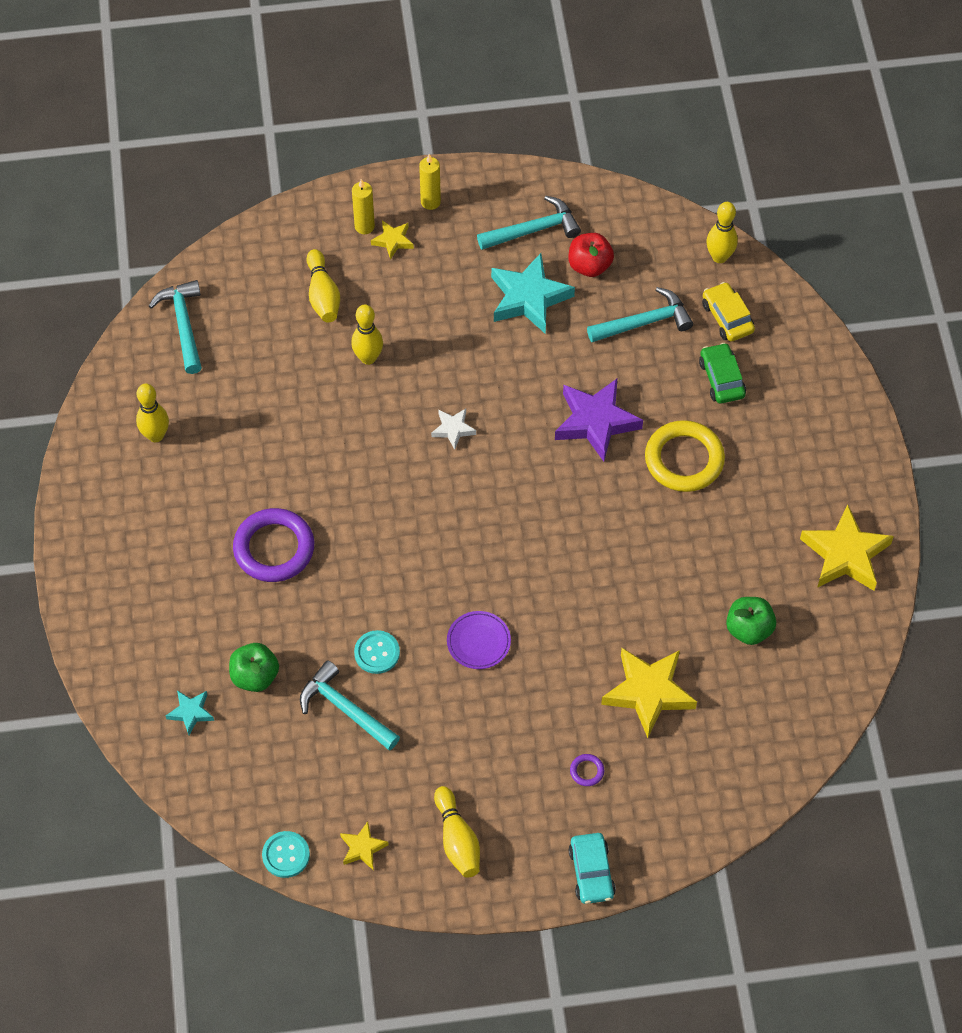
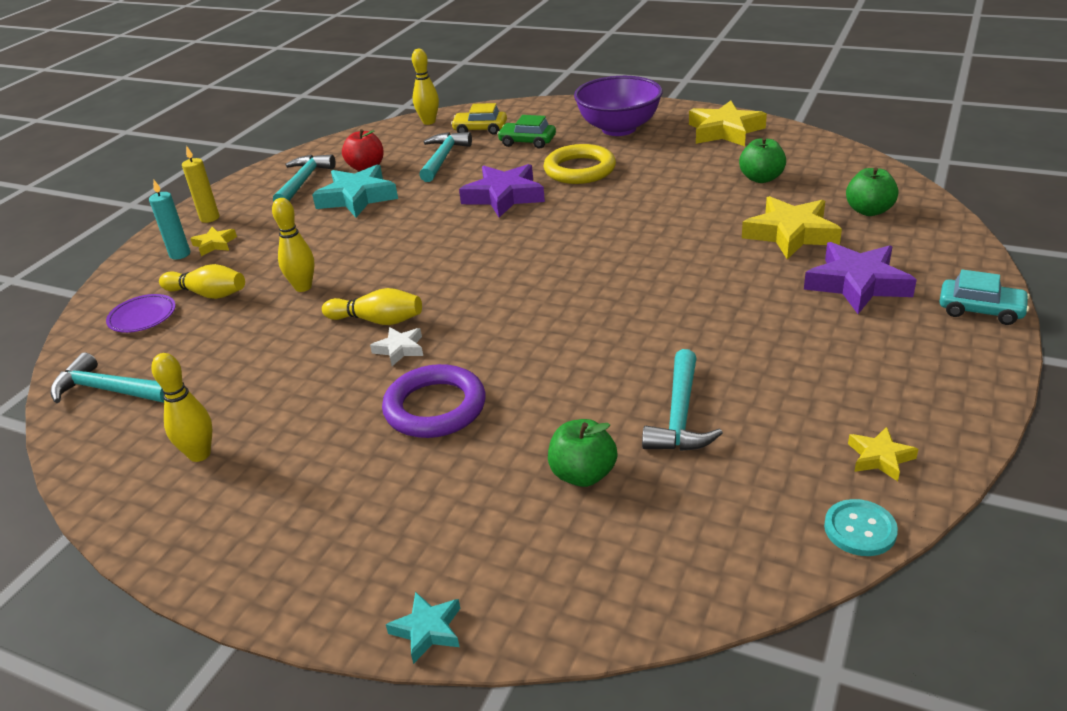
camera: 55 degrees left, 25 degrees down
turquoise star [166,690,214,735] -> turquoise star moved to [386,592,460,664]
turquoise hammer [300,660,400,751] -> turquoise hammer turned 60 degrees counterclockwise [642,349,723,451]
yellow candle [352,179,375,234] -> turquoise candle [149,179,190,260]
turquoise button [354,630,400,674] -> none
white star [431,408,476,450] -> white star moved to [370,327,423,366]
yellow bowling pin [434,786,480,878] -> yellow bowling pin moved to [322,288,422,325]
purple plate [447,611,511,669] -> purple plate moved to [106,294,176,333]
purple ring [570,754,604,786] -> purple star [804,242,917,314]
none -> purple bowl [574,76,663,136]
none -> green apple [846,167,899,216]

